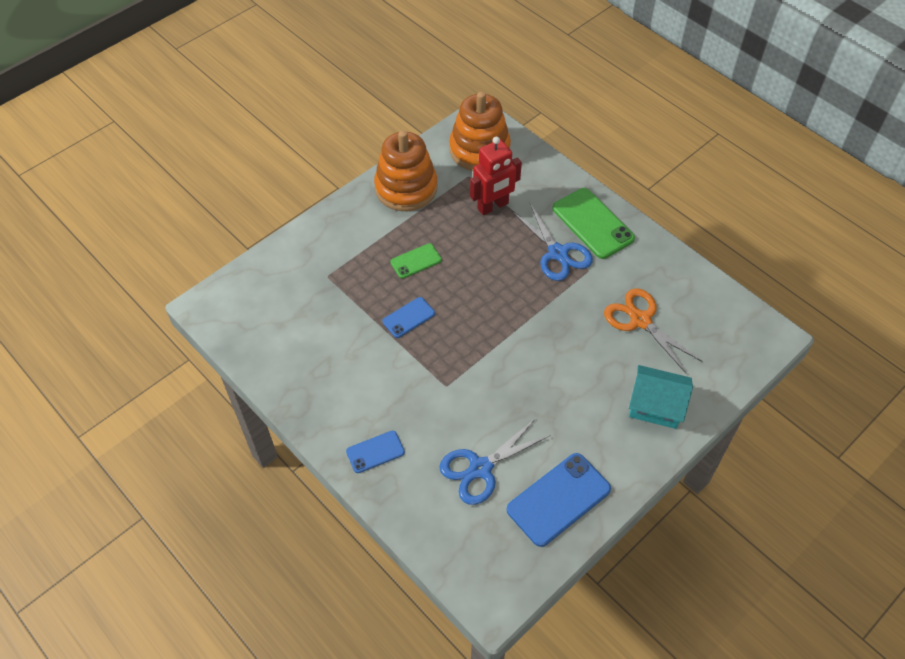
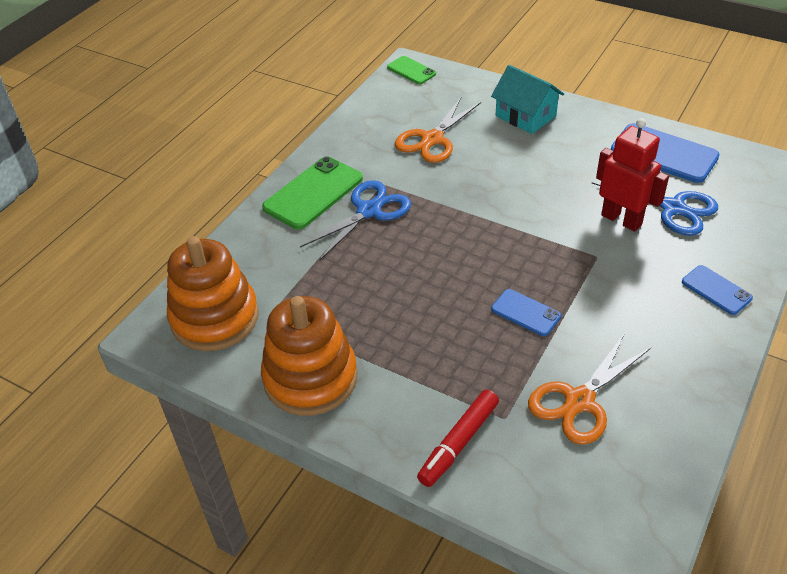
camera: 105 degrees left, 10 degrees down
green phone [390,243,442,279] -> green phone moved to [387,56,436,84]
red robot [470,137,522,215] -> red robot moved to [596,118,669,232]
turquoise house [629,365,693,429] -> turquoise house turned 45 degrees counterclockwise [491,65,564,134]
none -> red marker [417,390,499,487]
none -> orange scissors [528,333,651,445]

